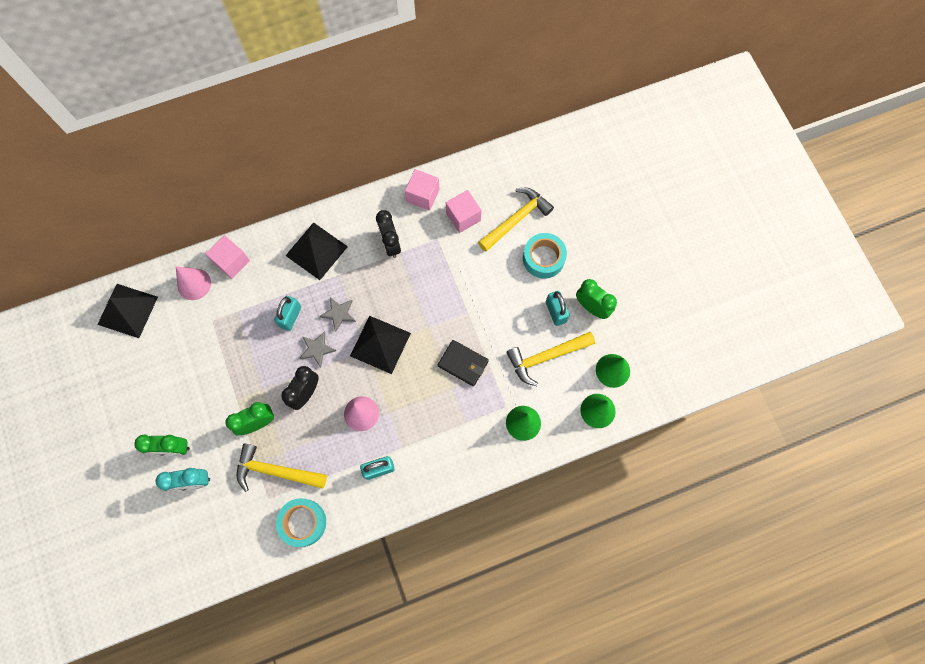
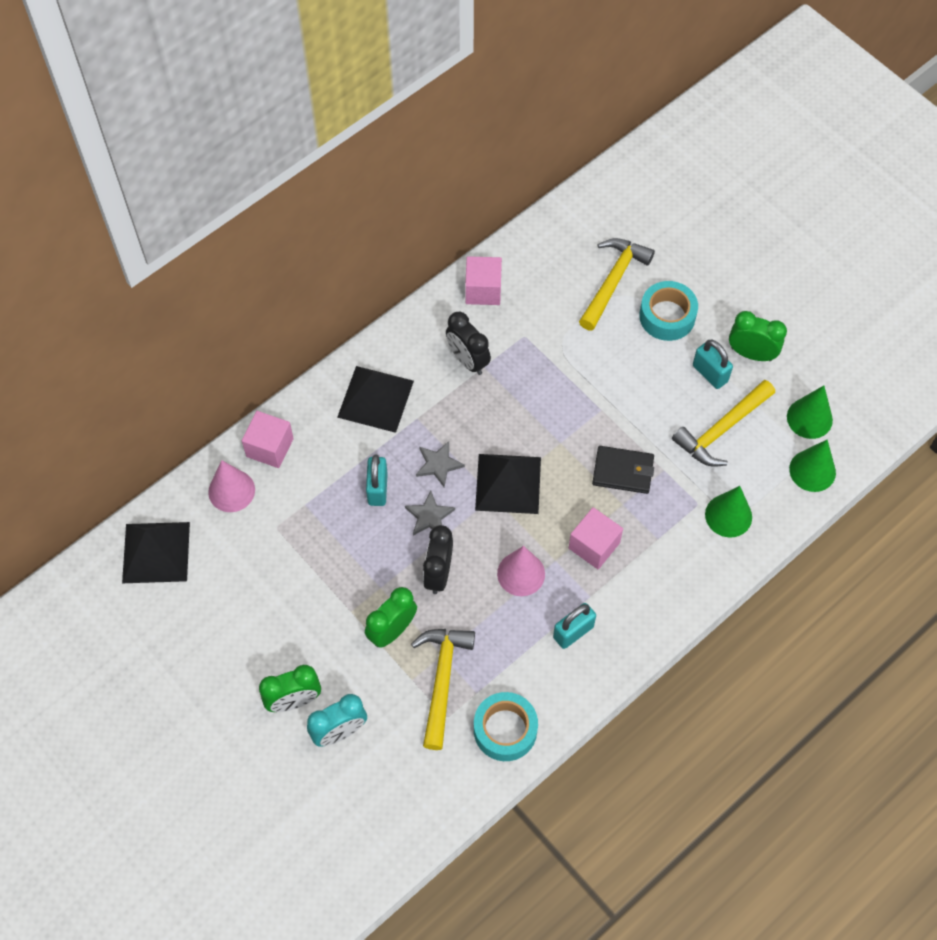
camera: 20 degrees left, 10 degrees down
yellow hammer [237,444,327,492] -> yellow hammer turned 105 degrees clockwise [411,629,475,750]
pink cube [446,190,482,233] -> pink cube moved to [569,507,623,569]

